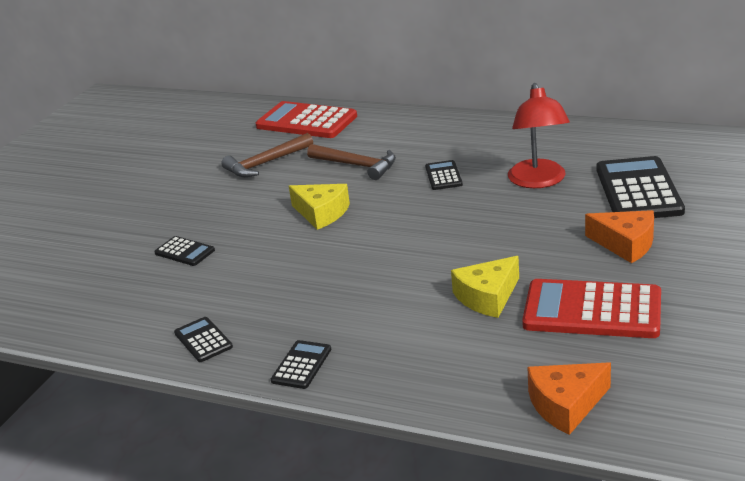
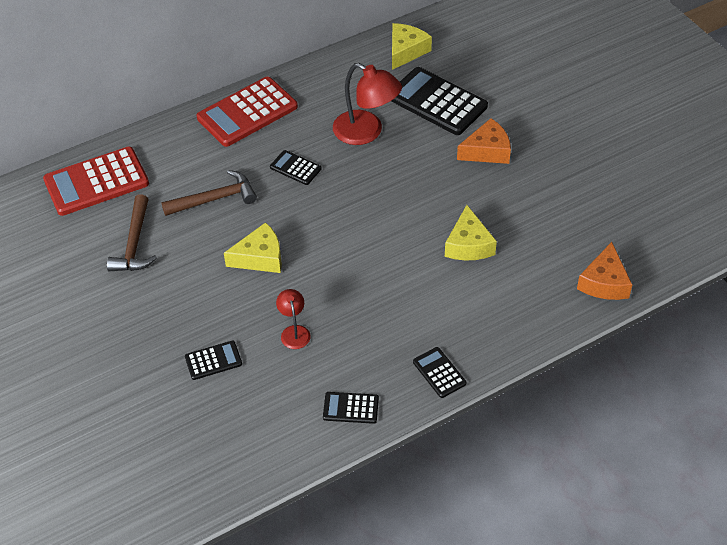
camera: 55 degrees left, 20 degrees up
red calculator [522,279,661,338] -> red calculator moved to [197,76,298,147]
none -> red lamp [276,289,311,349]
none -> yellow cheese [392,23,432,70]

